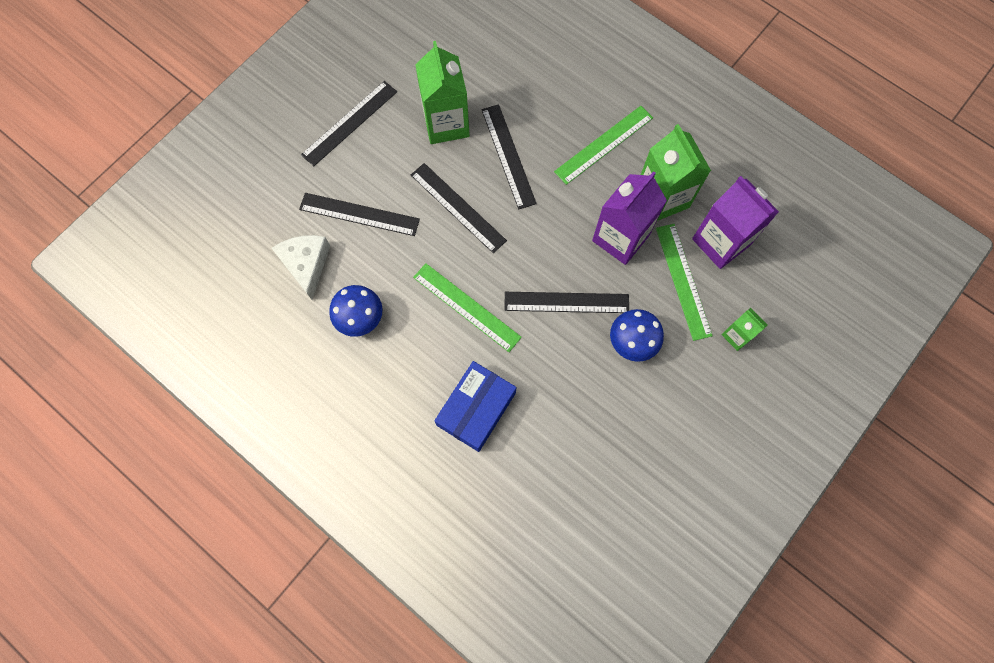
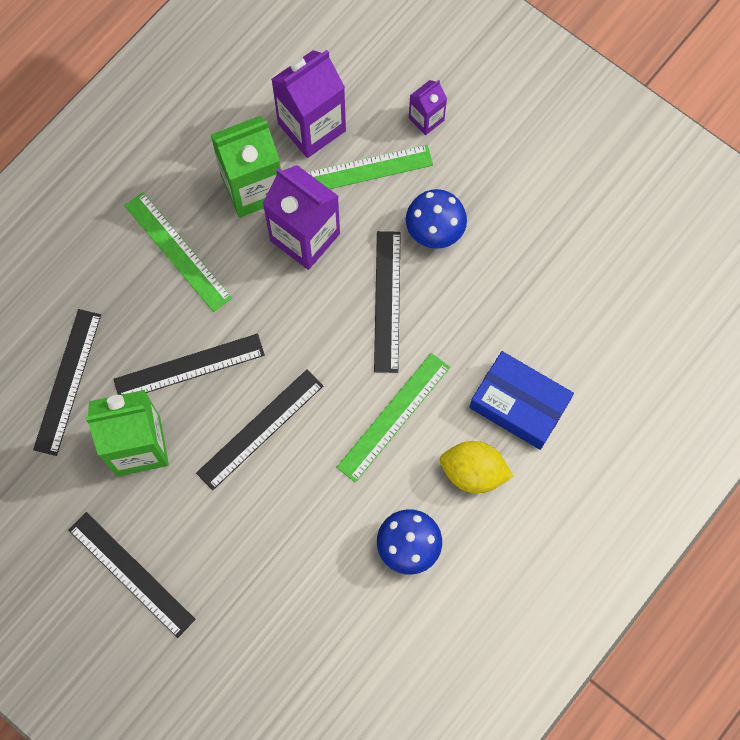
camera: 90 degrees left, 0 degrees up
white cheese [272,235,330,300] -> none
black ruler [299,193,420,236] -> black ruler moved to [33,309,101,456]
green carton [722,308,767,351] -> purple carton [409,80,447,135]
none -> yellow lemon [440,441,513,493]

